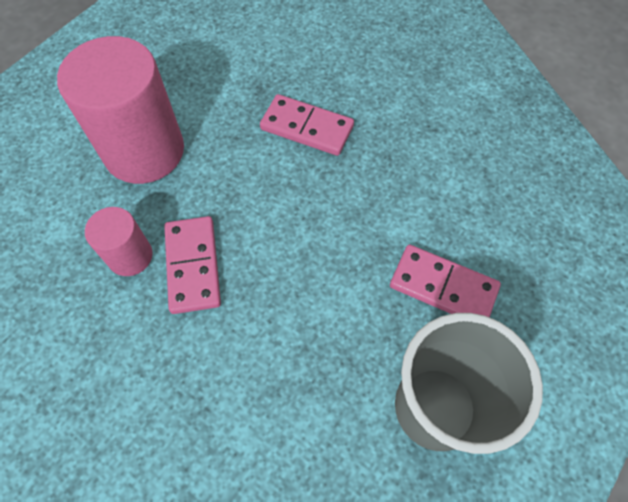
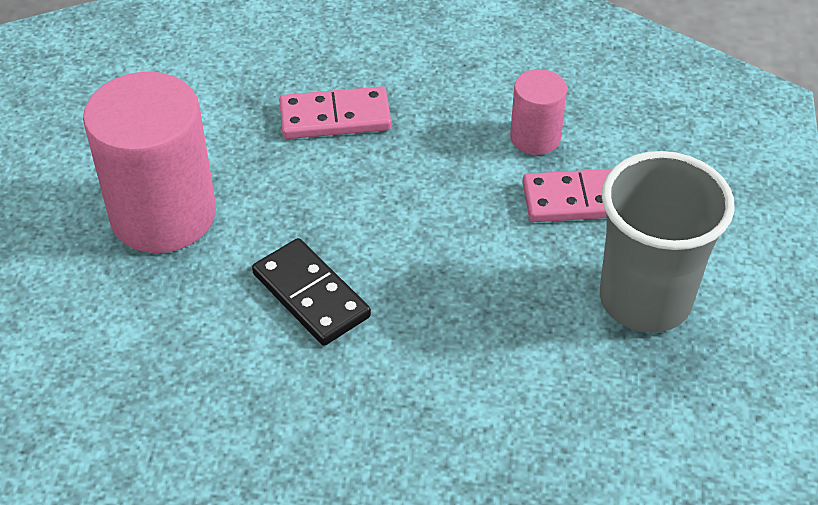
camera: 30 degrees left, 15 degrees down
pink cylinder [85,207,153,276] -> pink cylinder moved to [510,69,567,155]
pink domino [164,216,221,314] -> black domino [252,238,371,346]

